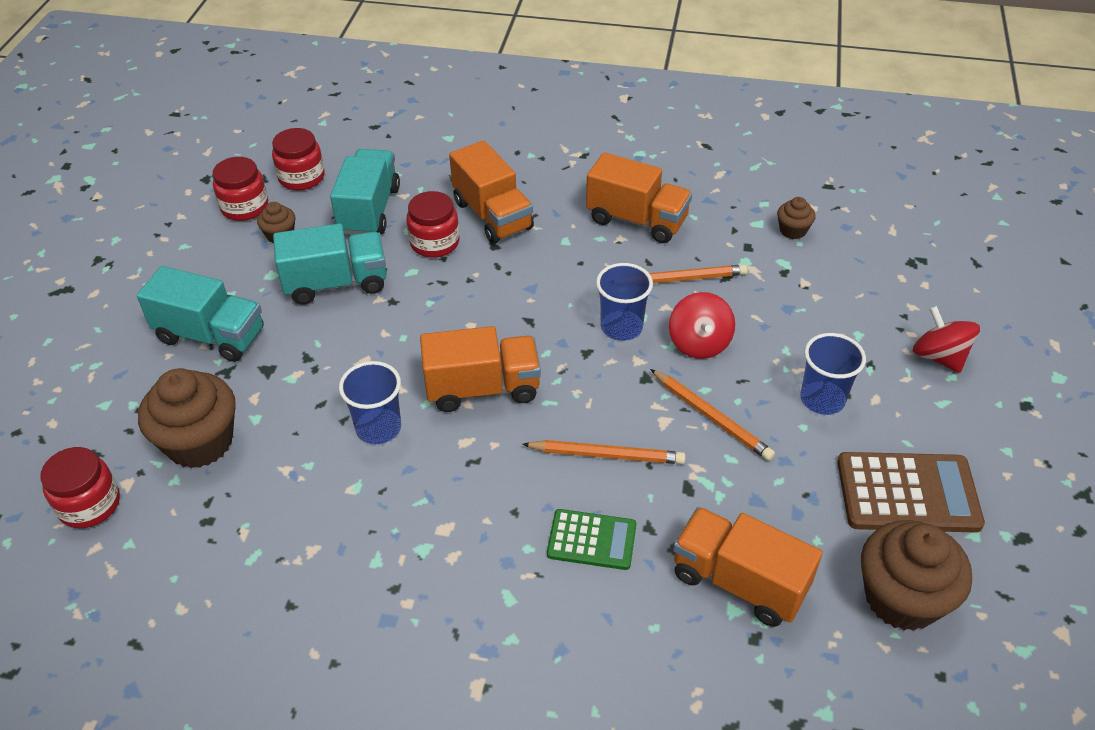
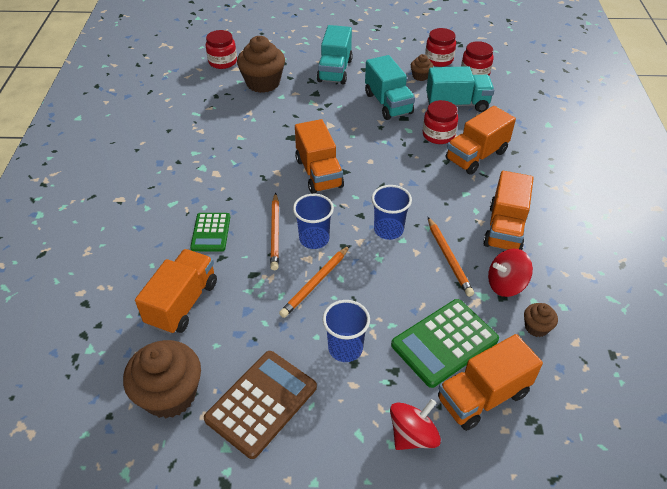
camera: 80 degrees right, 0 degrees up
blue cup [339,361,401,444] -> blue cup moved to [293,194,334,249]
red spinning top [669,292,735,359] -> red spinning top moved to [488,249,533,297]
brown calculator [837,452,985,533] -> brown calculator turned 135 degrees counterclockwise [204,351,317,459]
none -> green calculator [391,299,499,388]
none -> orange truck [438,334,543,431]

